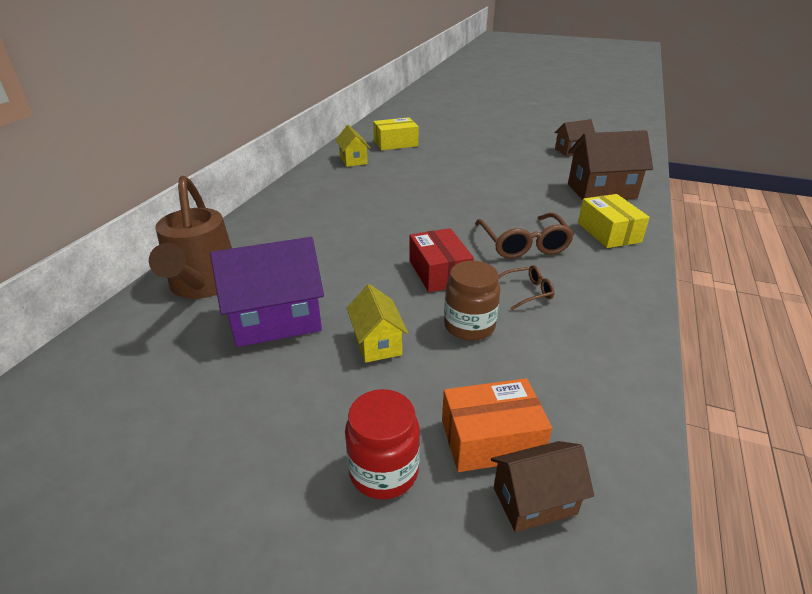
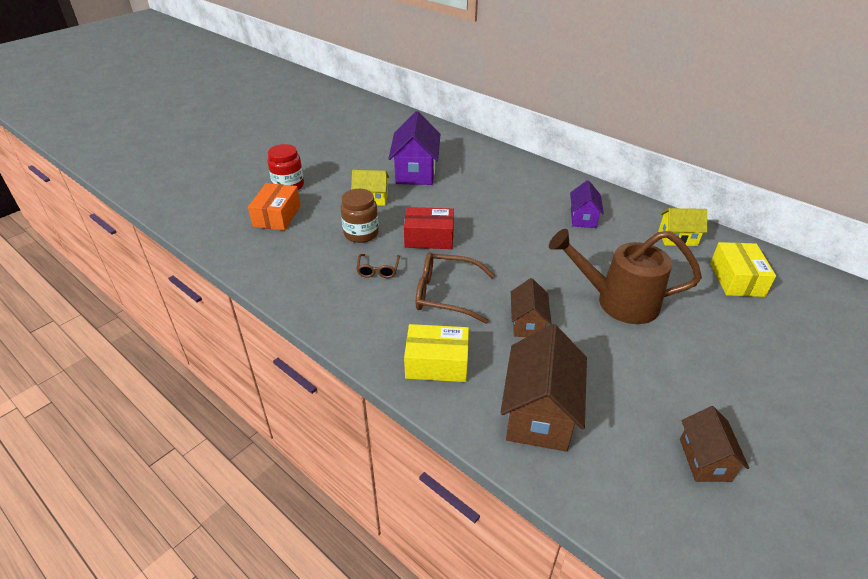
camera: 110 degrees right, 5 degrees up
brown watering can [149,176,232,299] -> brown watering can moved to [549,229,702,324]
brown house [491,441,594,532] -> brown house moved to [511,278,551,337]
none -> purple house [570,180,604,228]

